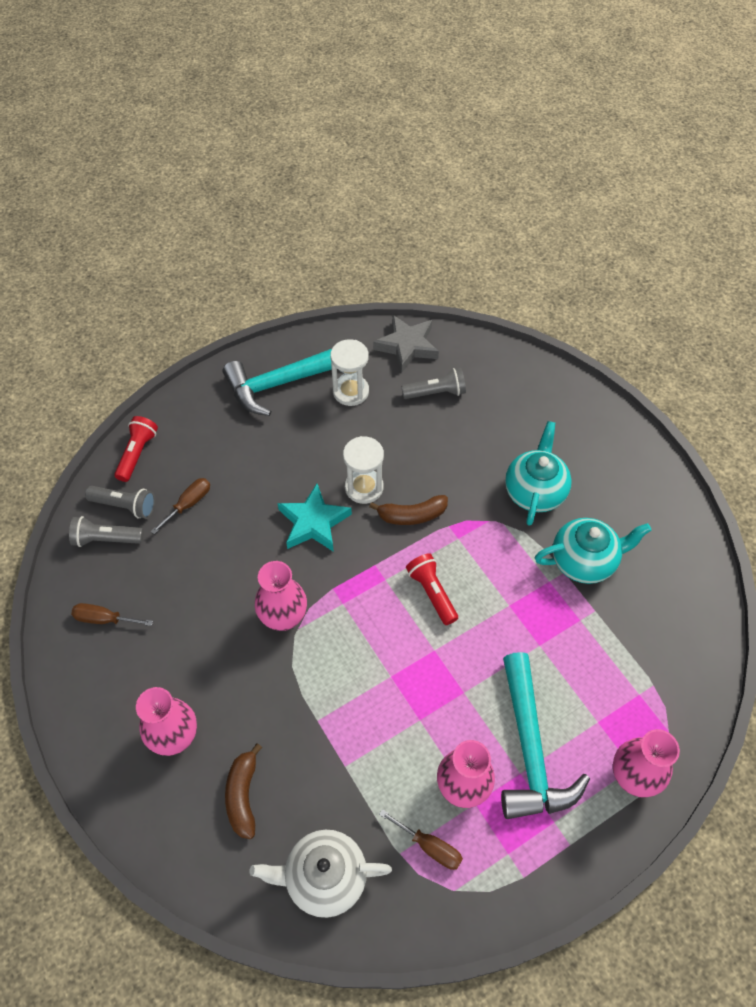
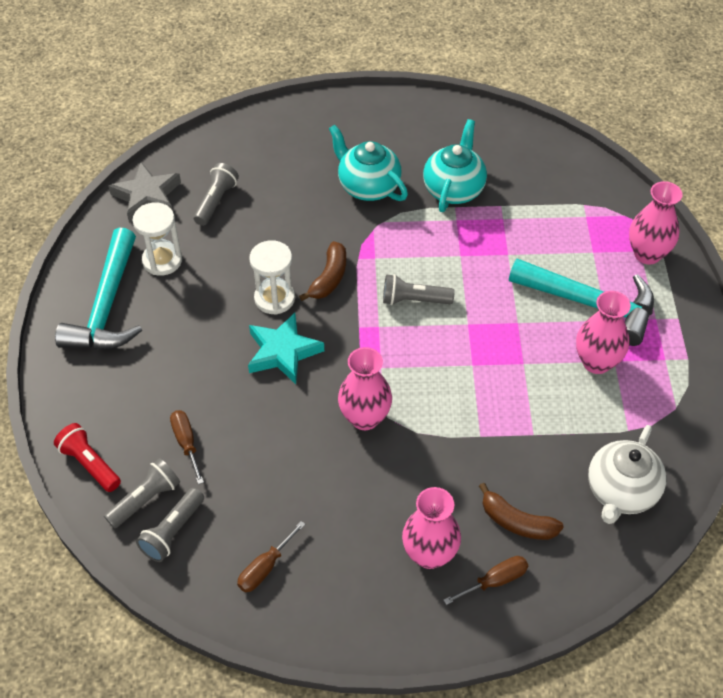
camera: 60 degrees left, 5 degrees down
brown screwdriver [379,809,463,870] -> brown screwdriver moved to [443,556,528,605]
red flashlight [406,553,458,625] -> grey flashlight [383,274,455,305]

